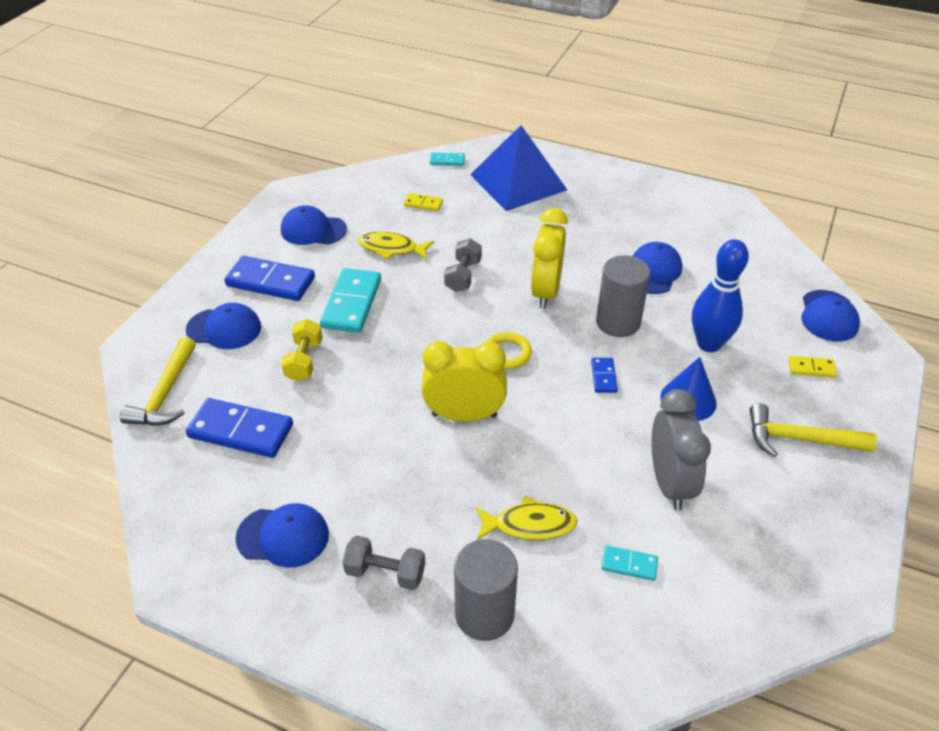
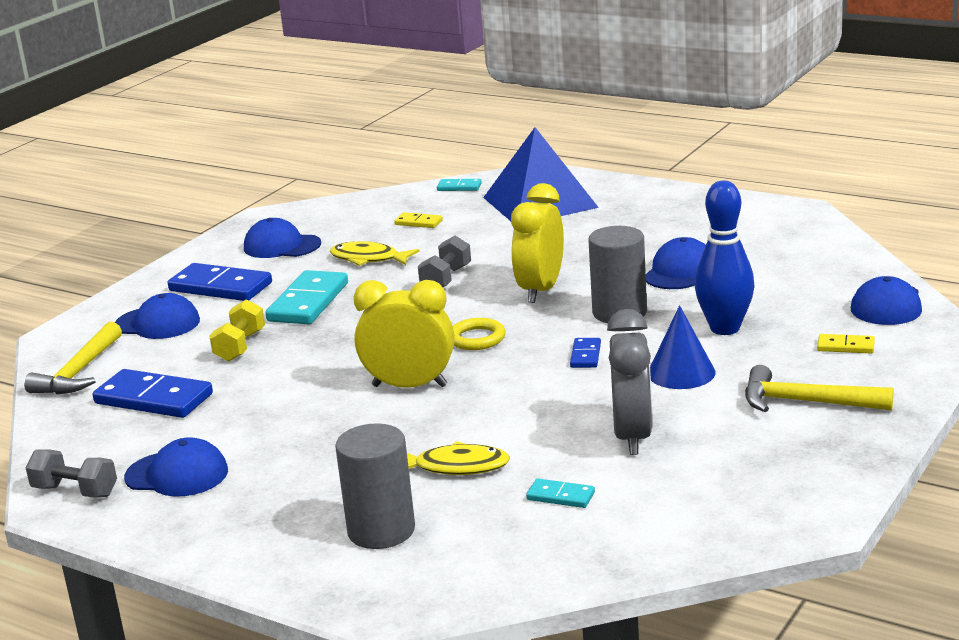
camera: 10 degrees right, 20 degrees down
grey dumbbell [343,535,425,590] -> grey dumbbell moved to [26,449,117,498]

